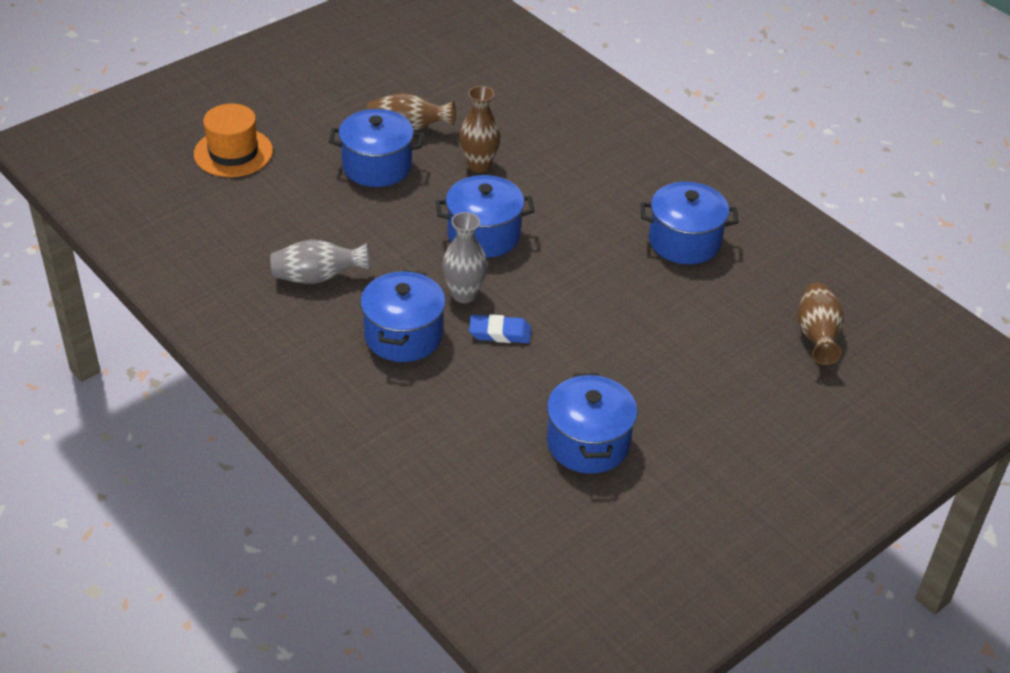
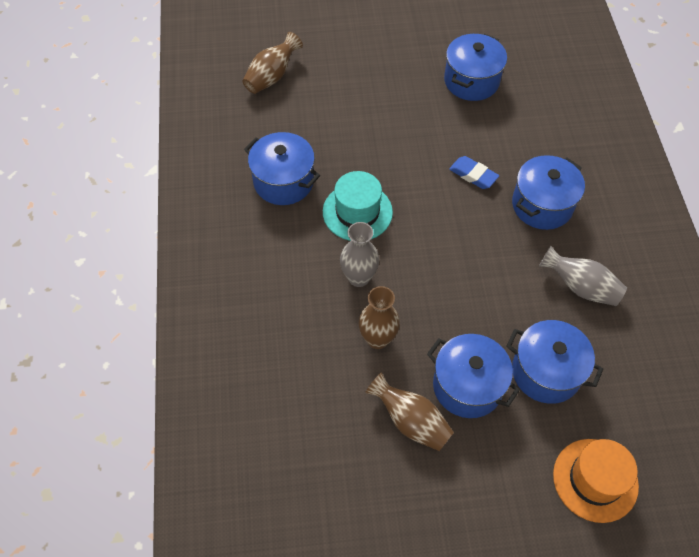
camera: 145 degrees left, 15 degrees up
blue pot [436,175,534,258] -> blue pot moved to [506,320,603,404]
grey vase [442,212,487,303] -> grey vase moved to [340,222,379,287]
none -> turquoise hat [323,171,393,241]

